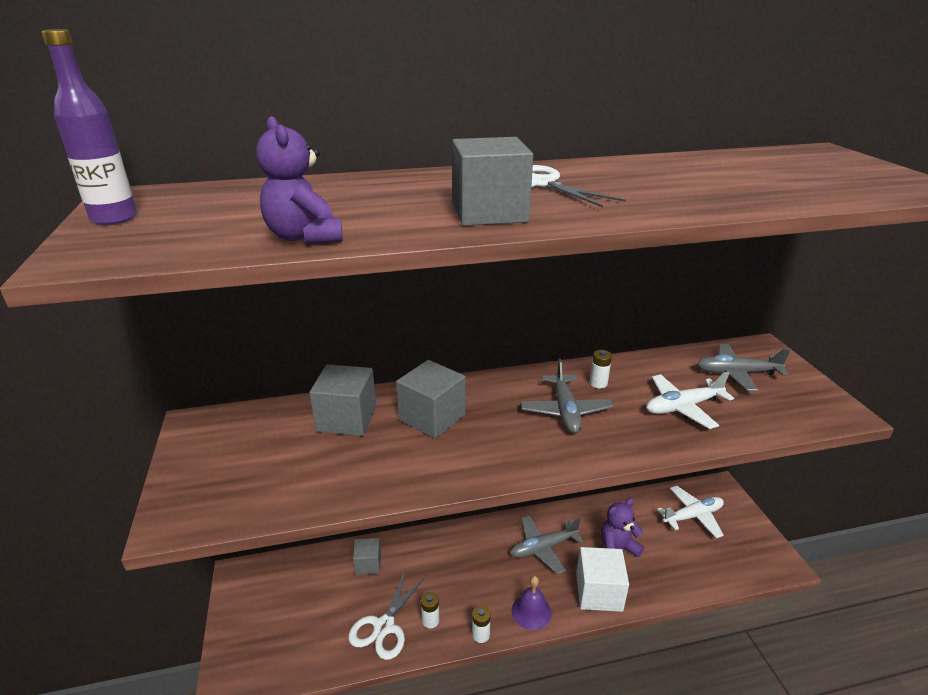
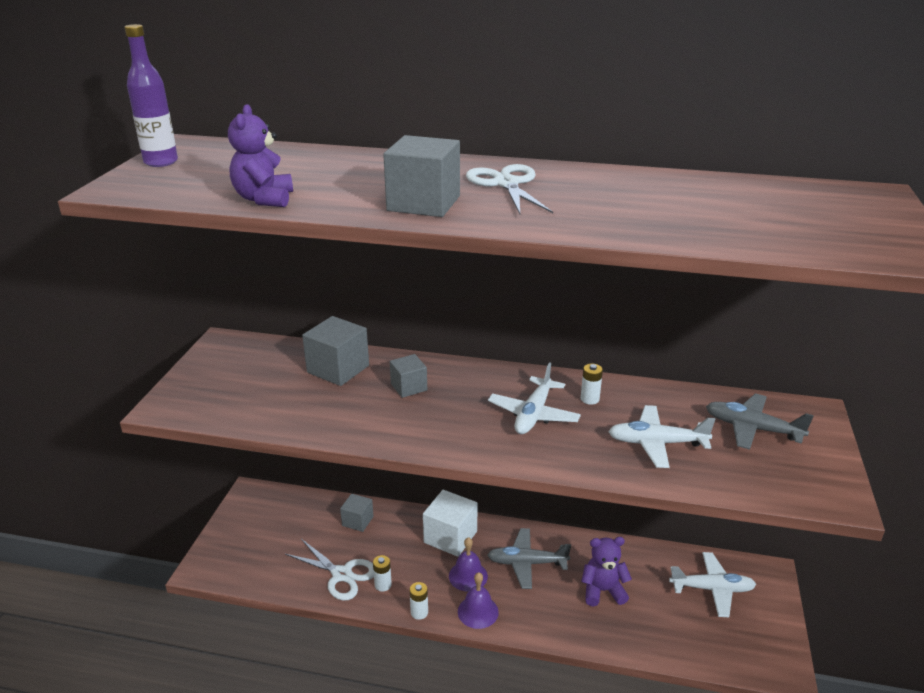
camera: 25 degrees right, 0 degrees up
white scissors [348,568,426,660] -> white scissors turned 105 degrees counterclockwise [285,539,374,601]
grey cube [396,360,466,439] -> grey cube [390,354,427,398], size x0.61
grey plane [520,359,614,434] -> white plane [488,362,581,434]
white cube [576,547,629,612] -> white cube moved to [423,490,478,557]
none -> purple bell [449,537,488,592]

